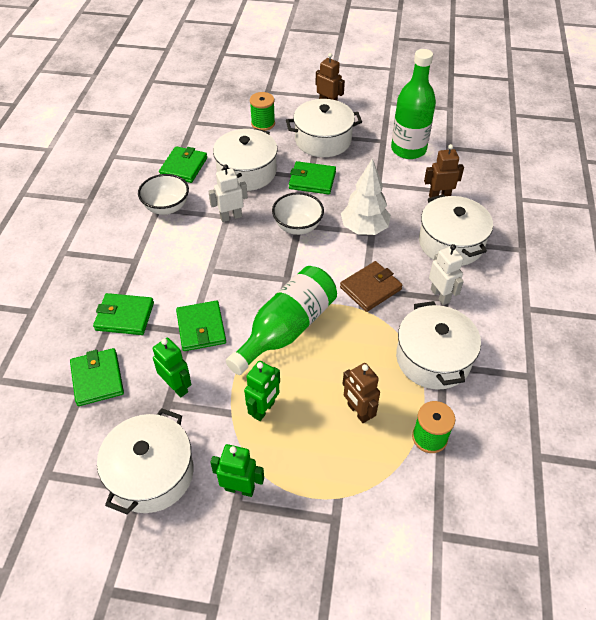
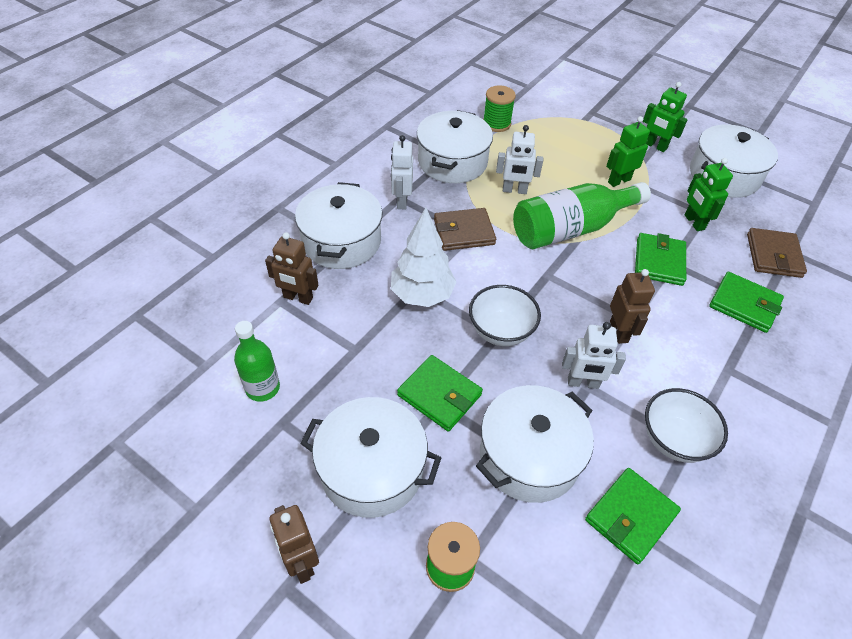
camera: 155 degrees left, 0 degrees up
green wallet [70,348,124,406] -> brown wallet [747,228,807,278]
brown robot [343,363,380,423] -> brown robot moved to [610,269,655,344]
green bottle [391,49,436,159] -> green bottle [234,321,280,402], size x0.58
none -> white robot [496,125,543,194]

